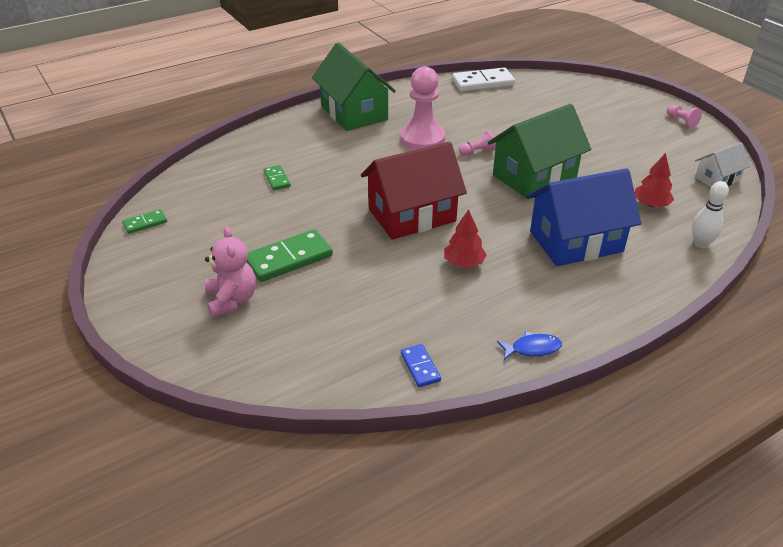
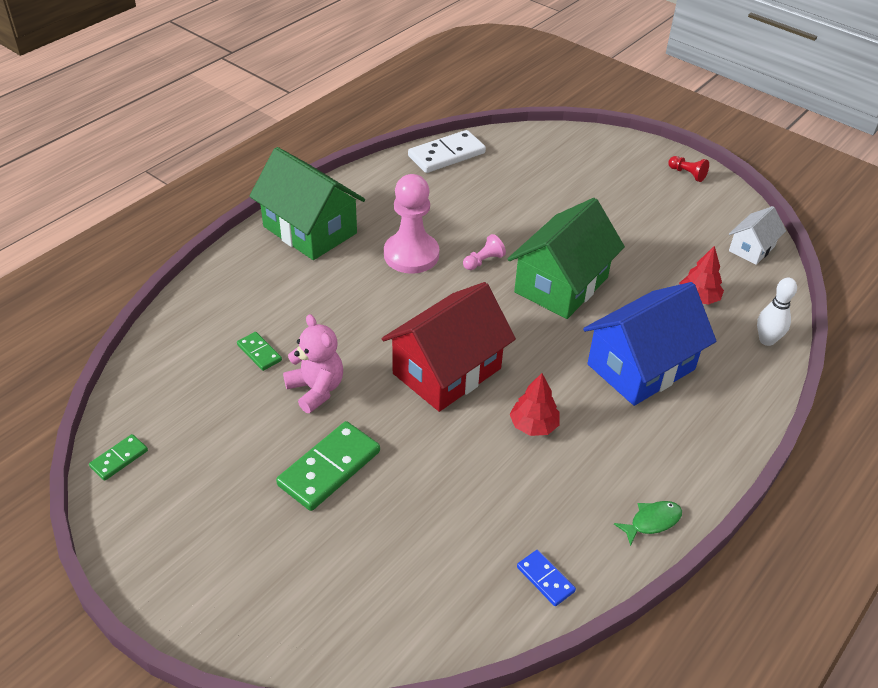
camera: 20 degrees left, 5 degrees up
pink teddy bear [205,226,256,318] -> pink teddy bear moved to [283,314,343,413]
blue fish [497,332,562,360] -> green fish [614,501,682,546]
pink pawn [667,105,702,128] -> red pawn [668,156,709,182]

